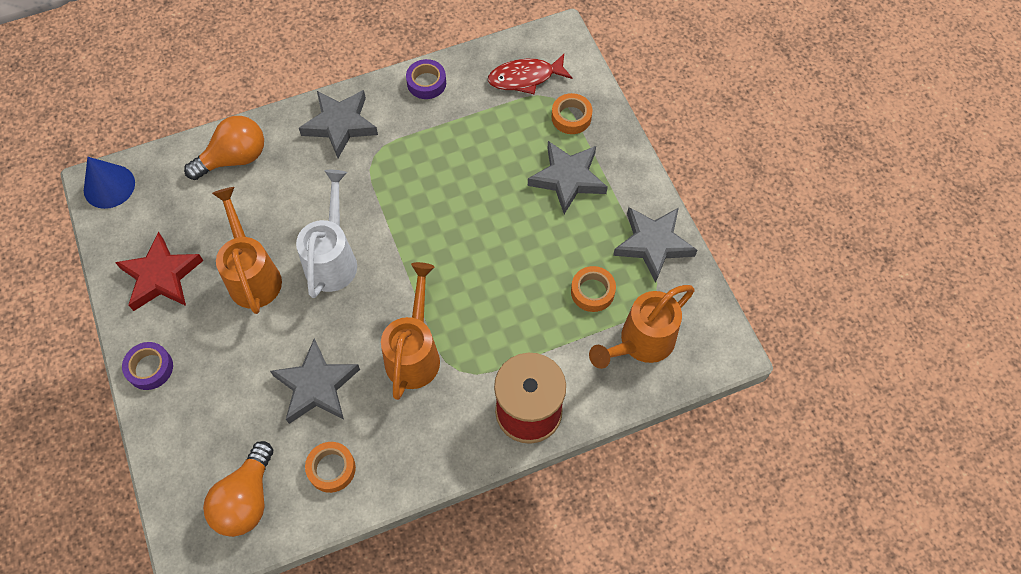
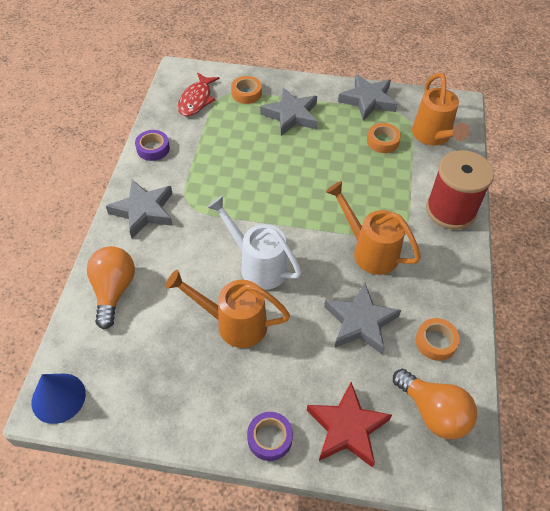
camera: 60 degrees left, 10 degrees down
red star [115,232,203,311] -> red star moved to [307,382,392,468]

